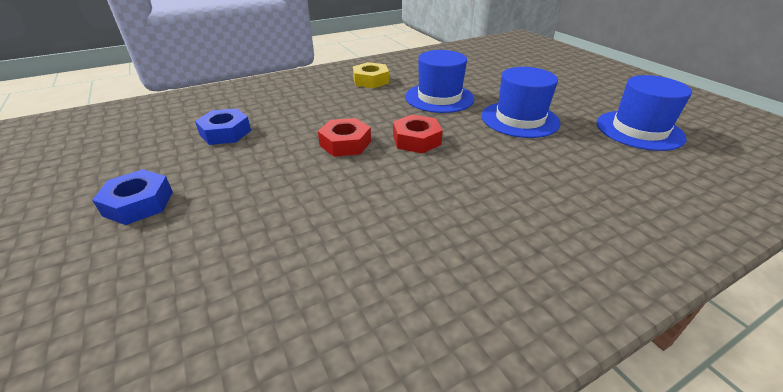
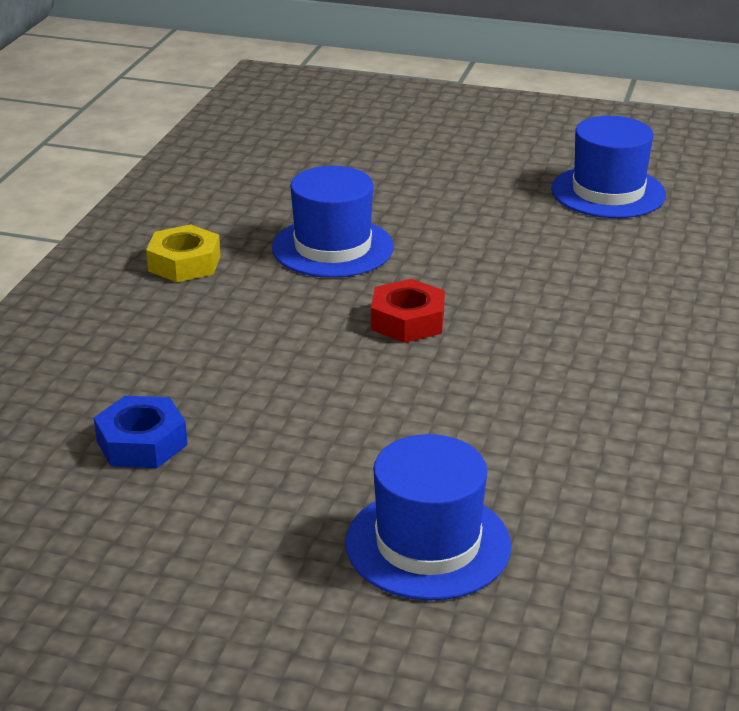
camera: 45 degrees left, 5 degrees down
blue nut [92,169,173,225] -> none
red nut [318,118,371,157] -> none
blue hat [482,67,560,138] -> blue hat moved to [345,434,511,601]

